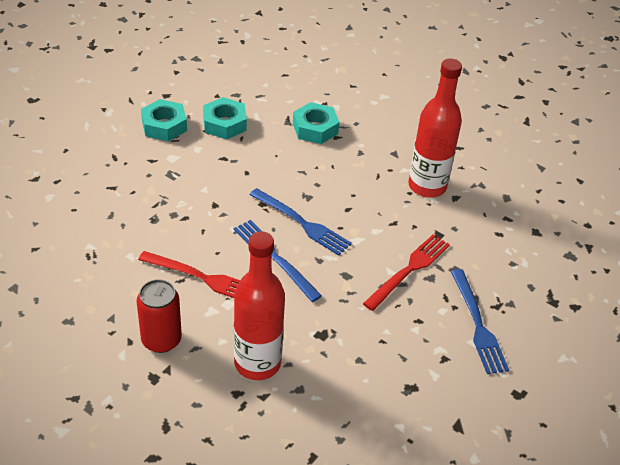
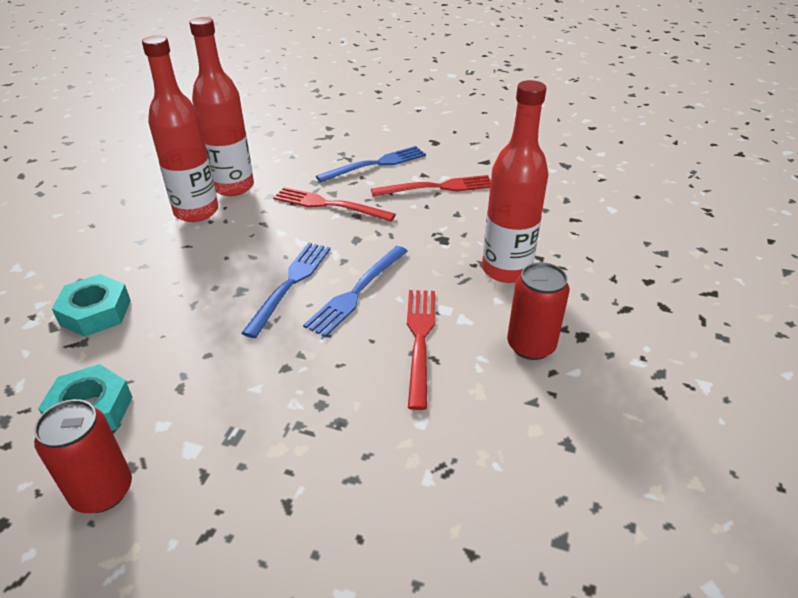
camera: 105 degrees left, 5 degrees down
turquoise nut [141,99,187,141] -> red can [34,399,132,513]
none -> red bottle [189,17,254,196]
none -> red fork [371,175,491,196]

